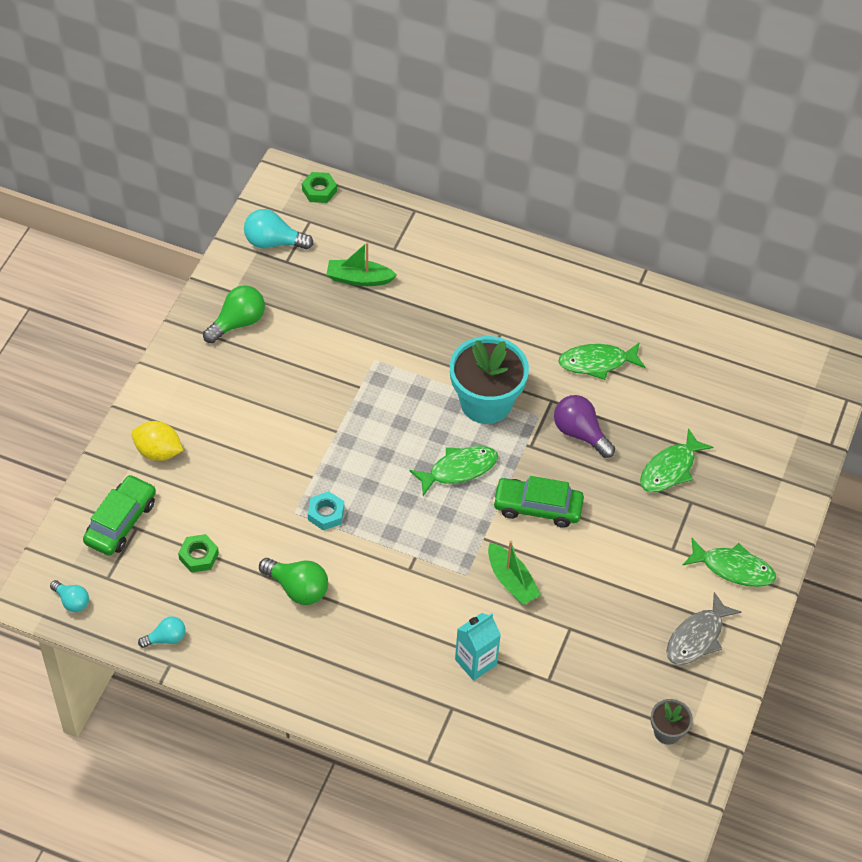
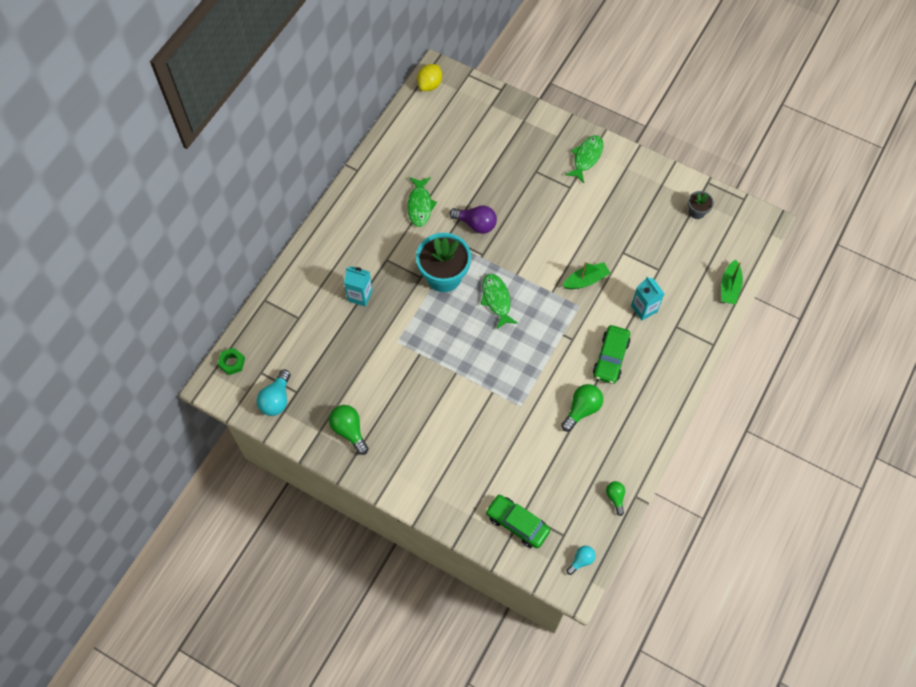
camera: 80 degrees left, 10 degrees up
yellow lemon [132,421,184,461] -> yellow lemon moved to [417,64,442,91]
turquoise light bulb [138,616,185,648] -> green light bulb [606,481,625,516]
green nut [178,534,219,573] -> none
turquoise nut [308,491,344,531] -> none
green boat [326,242,397,286] -> green boat moved to [721,260,743,305]
green car [493,476,584,528] -> green car moved to [593,325,631,384]
purple light bulb [554,395,615,458] -> purple light bulb turned 120 degrees counterclockwise [450,205,497,234]
green fish [640,428,713,492] -> none
grey fish [666,592,741,665] -> none
none -> turquoise carton [344,266,372,307]

